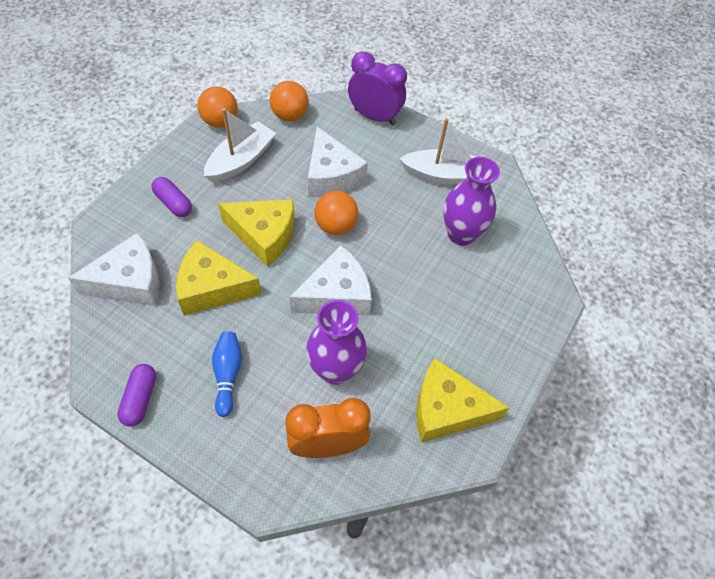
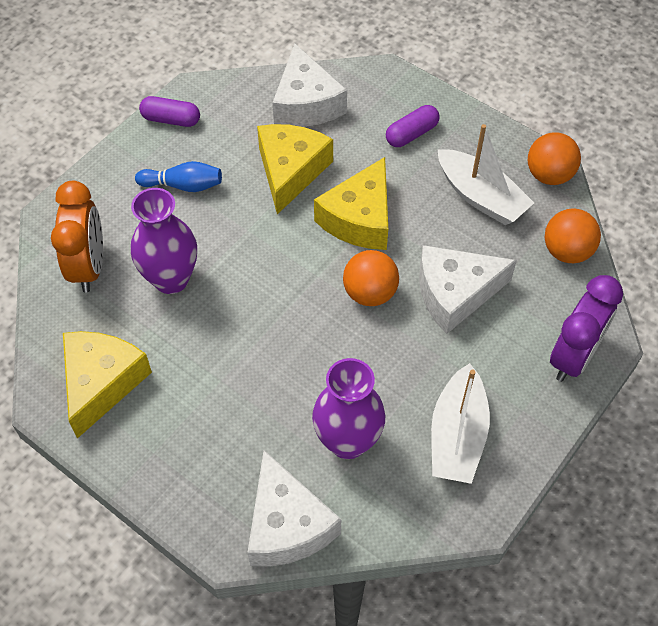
camera: 100 degrees right, 0 degrees up
white cheese [290,245,372,315] -> white cheese moved to [247,450,341,566]

